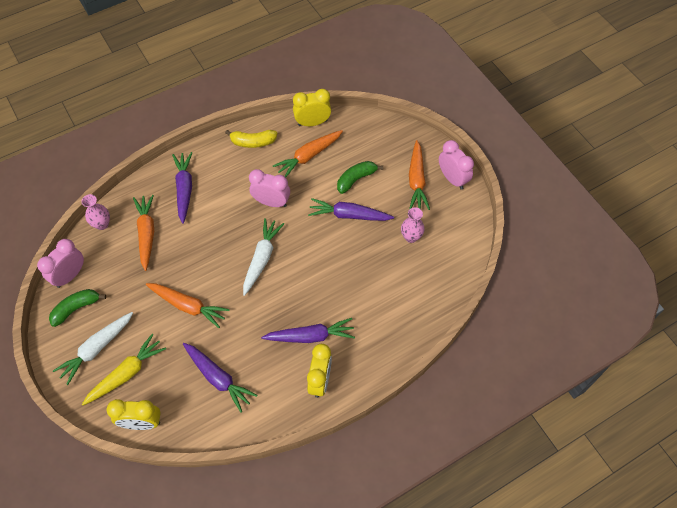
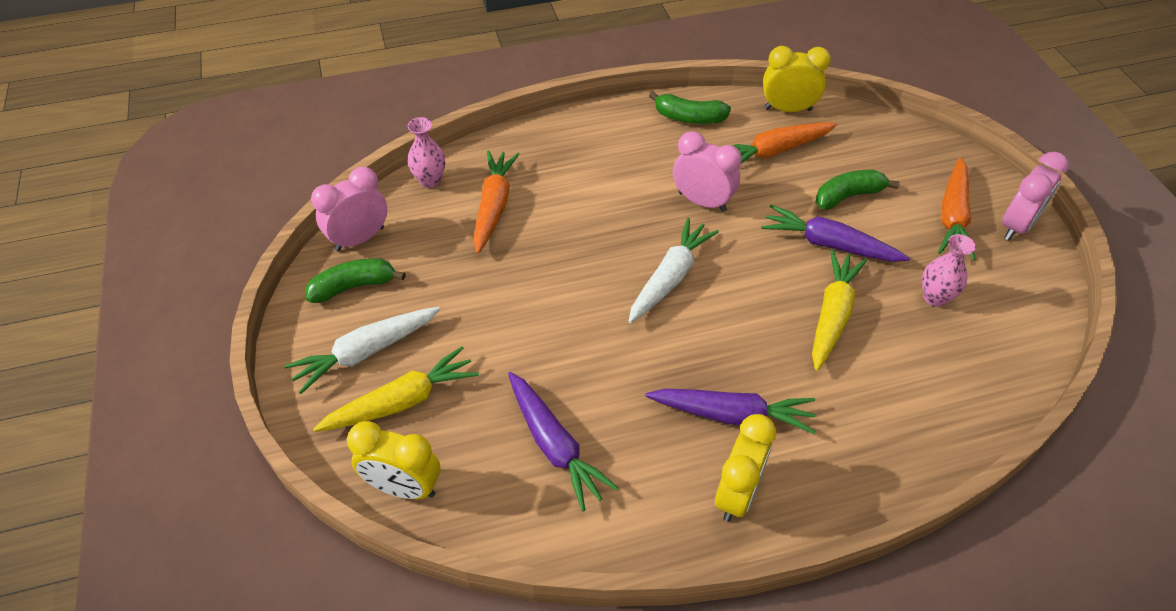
camera: 15 degrees right, 10 degrees down
orange carrot [146,283,230,328] -> none
purple carrot [172,152,192,224] -> none
yellow banana [225,130,277,148] -> green banana [649,91,731,124]
pink clock [439,140,474,189] -> pink clock turned 60 degrees clockwise [1002,152,1069,241]
none -> yellow carrot [812,250,867,371]

